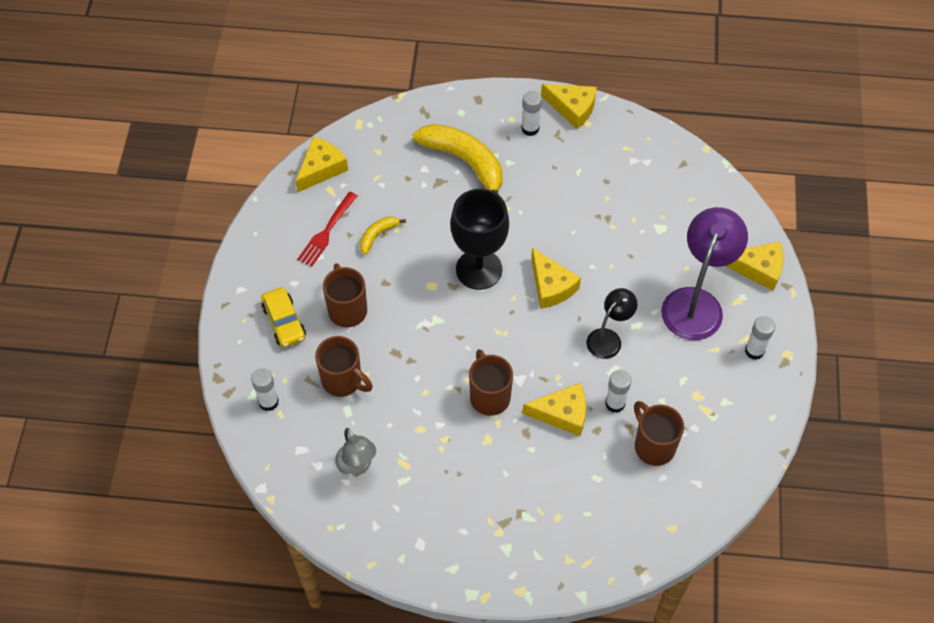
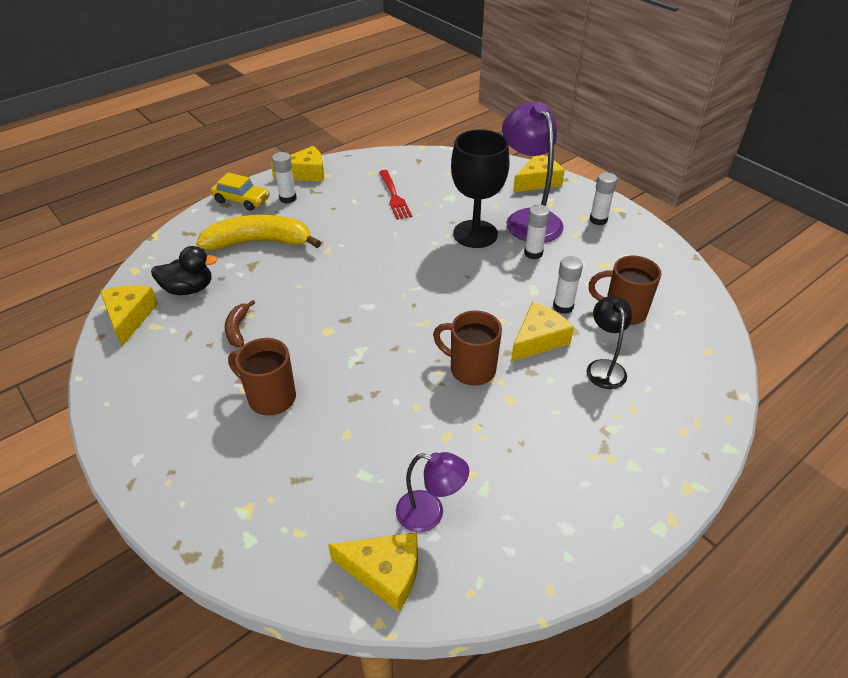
camera: 45 degrees left, 15 degrees down
white glue stick [251,368,279,411] -> white glue stick moved to [524,205,550,259]
yellow car [261,287,306,348] -> yellow car moved to [211,173,270,211]
red fork [297,192,357,267] -> red fork moved to [379,170,412,220]
brown mug [315,336,373,397] -> none
grey lamp [335,428,376,477] -> purple lamp [396,452,469,532]
yellow banana [360,216,406,255] -> brown banana [225,300,255,347]
black goblet [450,189,509,290] -> black goblet moved to [451,129,510,248]
yellow cheese [531,248,581,309] -> yellow cheese moved to [328,532,418,612]
black lamp [587,288,637,359] -> black lamp moved to [587,296,632,389]
none -> black duck [151,246,218,295]

